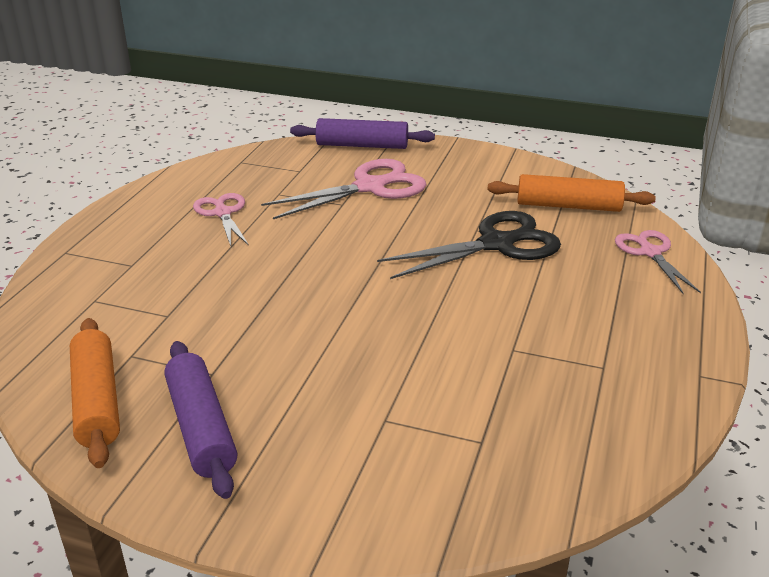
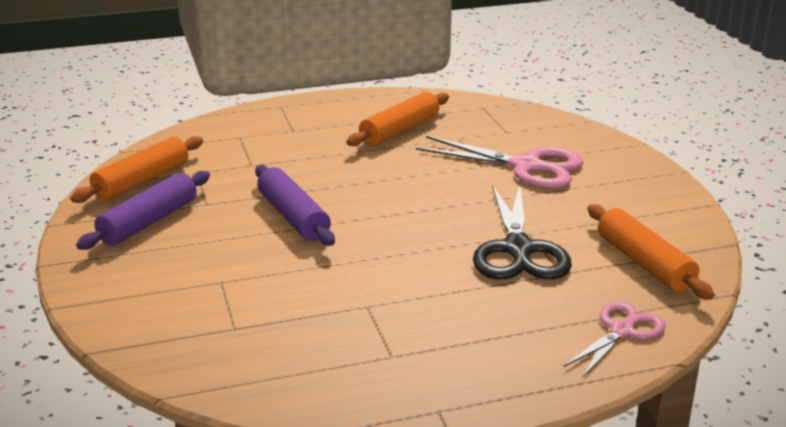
camera: 55 degrees right, 5 degrees down
pink scissors [193,193,249,246] -> orange rolling pin [346,92,449,146]
purple rolling pin [290,118,435,149] -> purple rolling pin moved to [255,165,335,246]
black scissors [377,211,561,279] -> black scissors turned 60 degrees clockwise [473,185,572,279]

